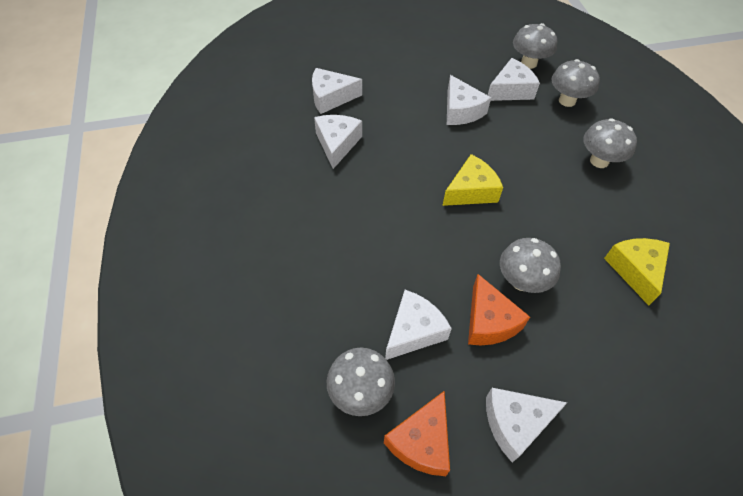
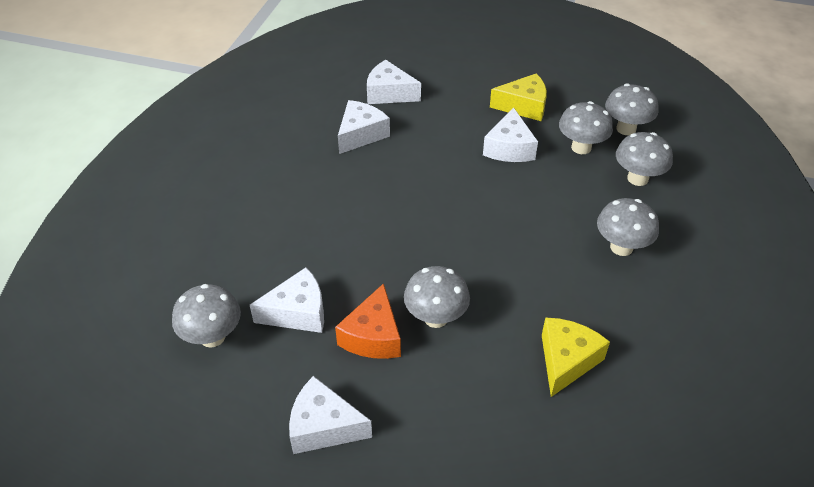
camera: 30 degrees right, 10 degrees down
orange cheese [384,391,450,476] -> none
yellow cheese [442,154,503,206] -> yellow cheese moved to [490,74,547,121]
white cheese [488,58,540,101] -> grey mushroom [559,101,613,154]

